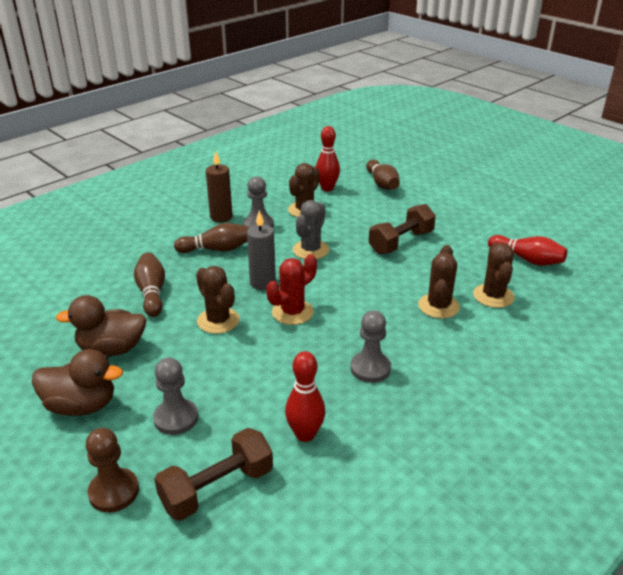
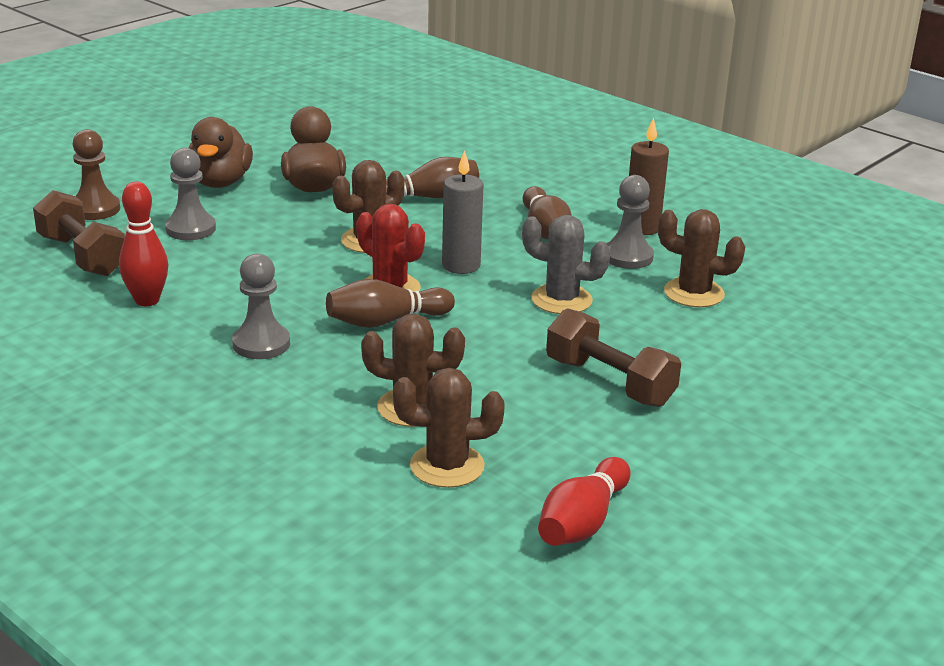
camera: 85 degrees right, 5 degrees down
red bowling pin [316,126,340,191] -> none
brown bowling pin [366,159,400,190] -> brown bowling pin moved to [326,279,455,328]

